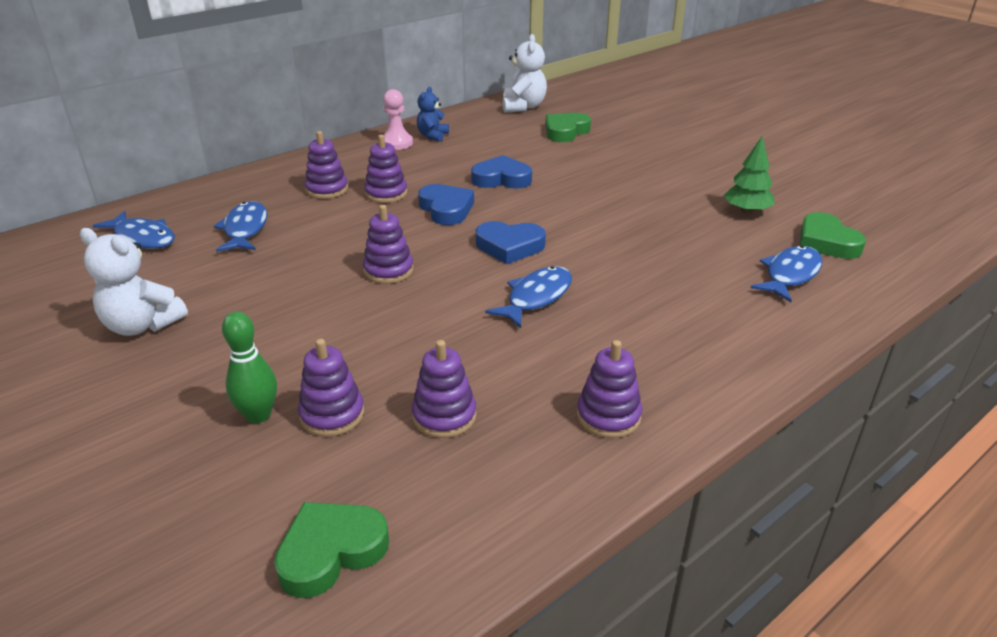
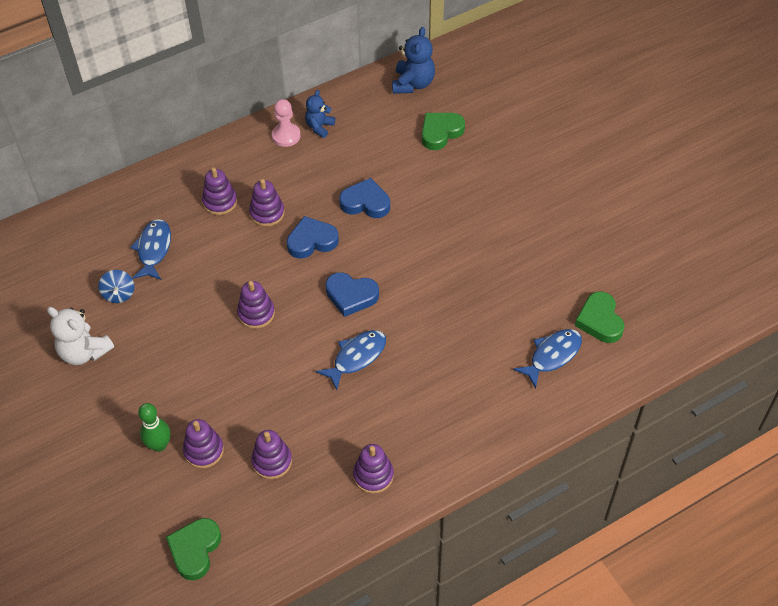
camera: 10 degrees right, 20 degrees up
blue fish [93,211,175,249] -> none
green heart [274,502,389,598] -> green heart turned 45 degrees counterclockwise [166,518,221,581]
blue heart [418,184,474,225] -> blue heart turned 90 degrees counterclockwise [287,216,339,259]
white teddy bear [503,34,547,112] -> blue teddy bear [392,27,435,94]
green tree [724,137,774,214] -> none
none -> blue spinning top [98,270,134,303]

